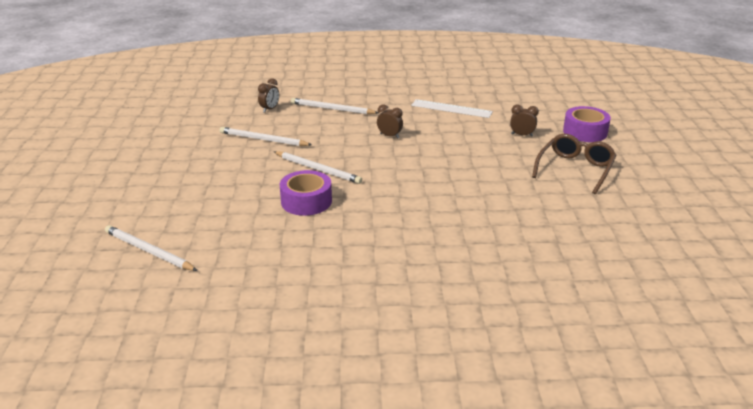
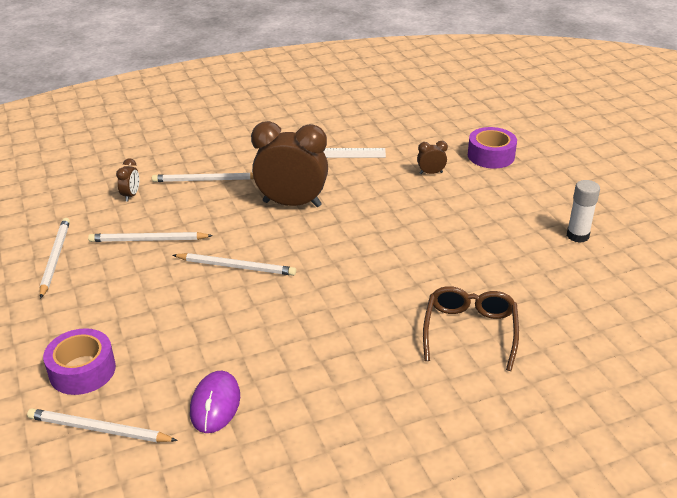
camera: 20 degrees left, 5 degrees up
purple tape [280,170,332,216] -> purple tape moved to [43,328,116,395]
brown clock [377,104,403,139] -> brown clock [251,121,328,207], size x2.37
brown glasses [532,134,617,194] -> brown glasses moved to [423,286,519,371]
none -> white pencil [40,218,70,299]
none -> purple mouse [190,371,240,433]
none -> white glue stick [567,180,600,243]

